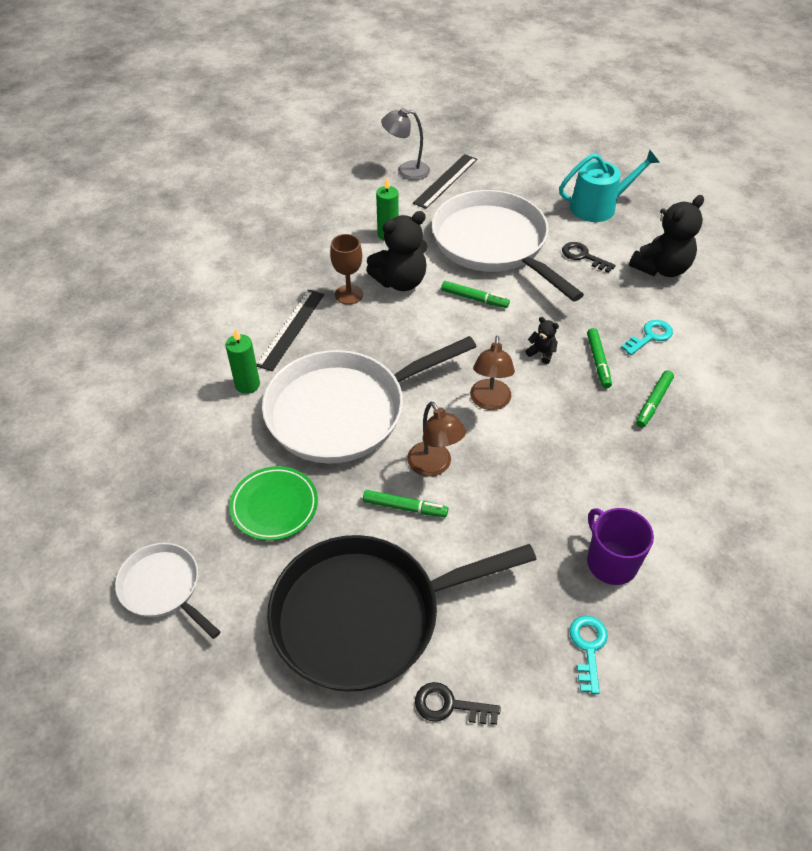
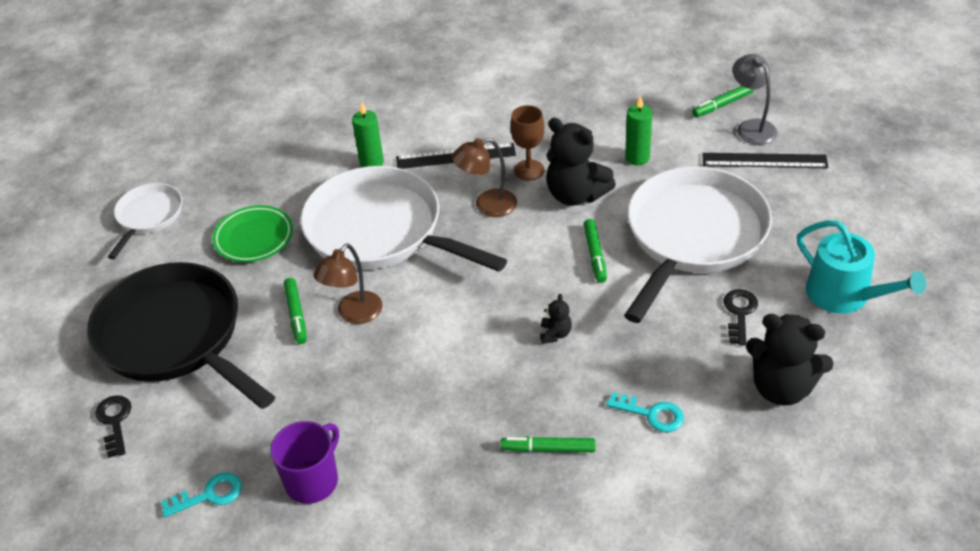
camera: 65 degrees right, 5 degrees down
brown lamp [470,336,515,410] -> brown lamp moved to [452,138,517,217]
green marker [587,328,612,388] -> green marker moved to [692,86,754,117]

